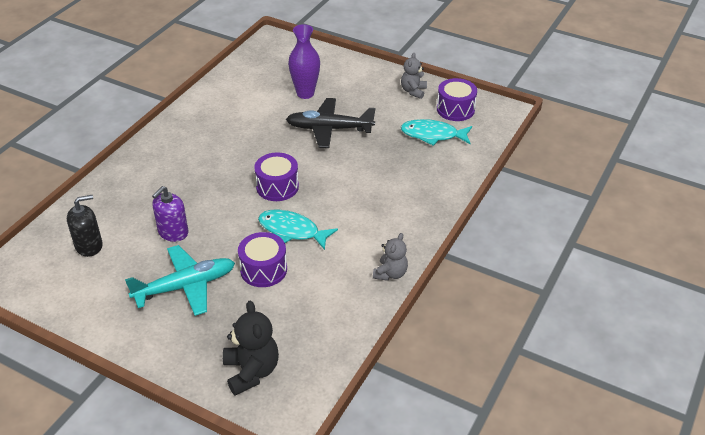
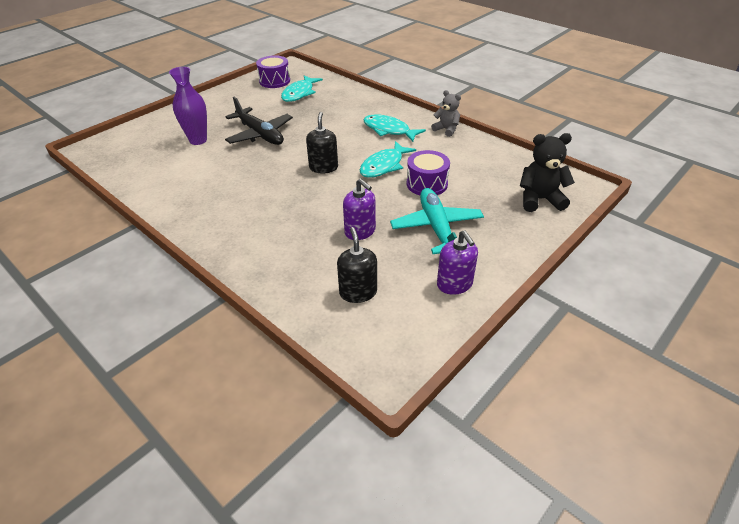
camera: 75 degrees left, 0 degrees up
purple drum [254,153,299,201] -> black soap dispenser [306,112,338,174]
black plane [286,98,375,148] -> black plane turned 60 degrees counterclockwise [225,97,293,145]
grey teddy bear [401,53,427,99] -> none
none -> turquoise fish [363,114,426,142]
none -> purple soap dispenser [437,230,478,295]

